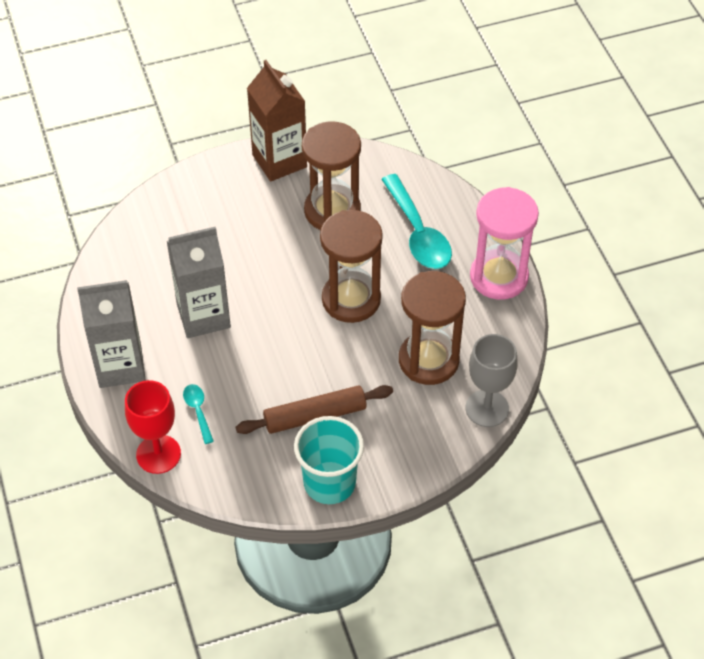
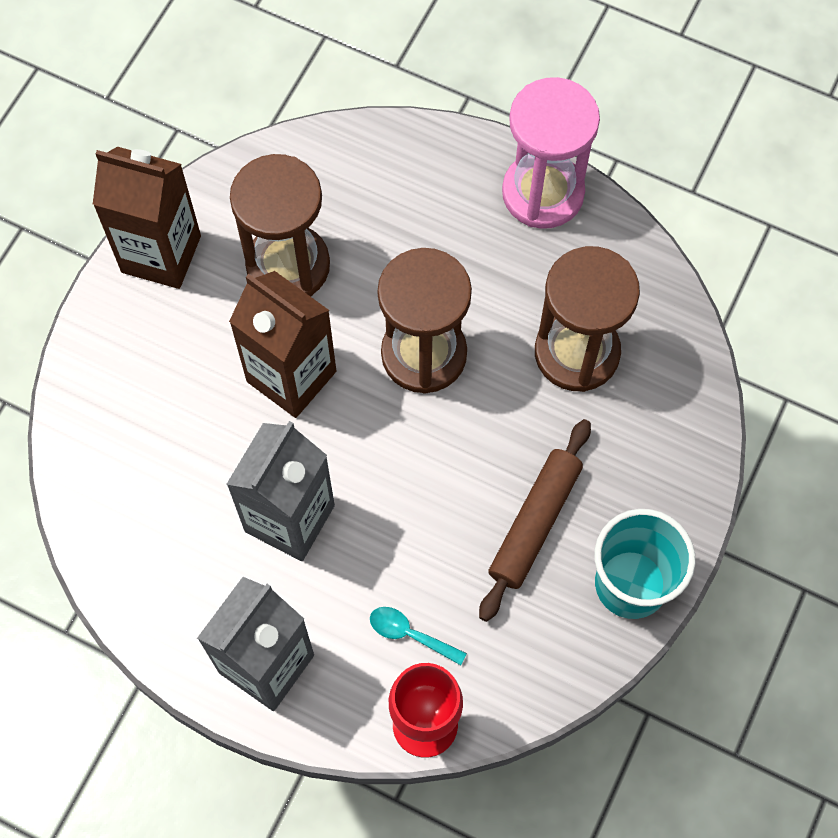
camera: 45 degrees left, 15 degrees up
turquoise spoon [381,174,452,269] -> none
grey goblet [466,334,518,427] -> none
none -> brown carton [229,271,336,418]

